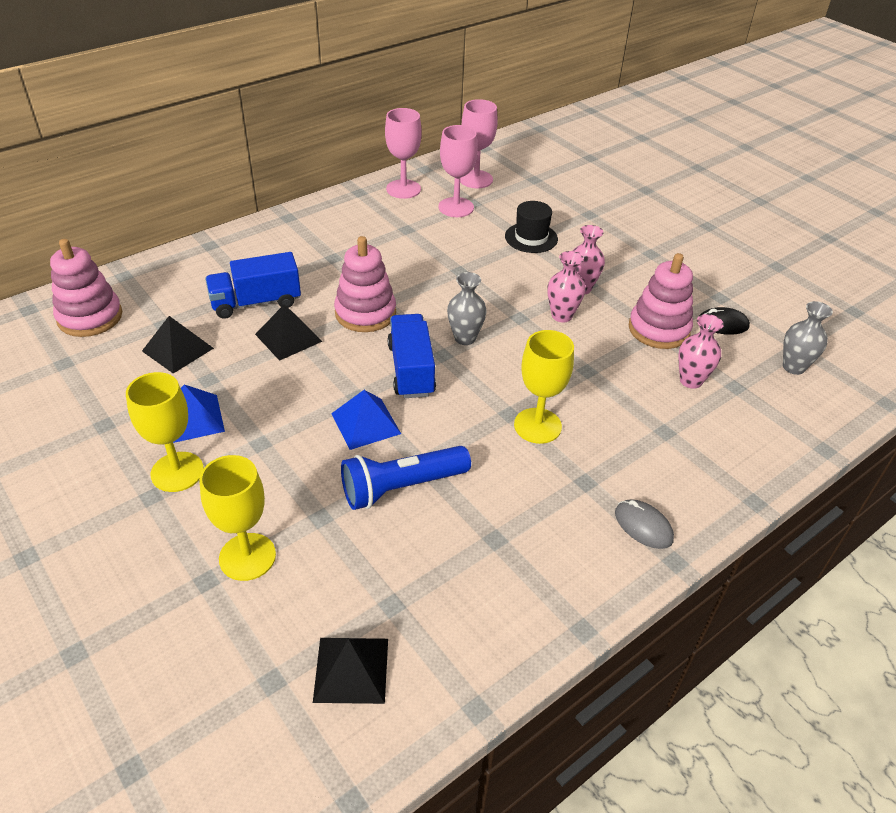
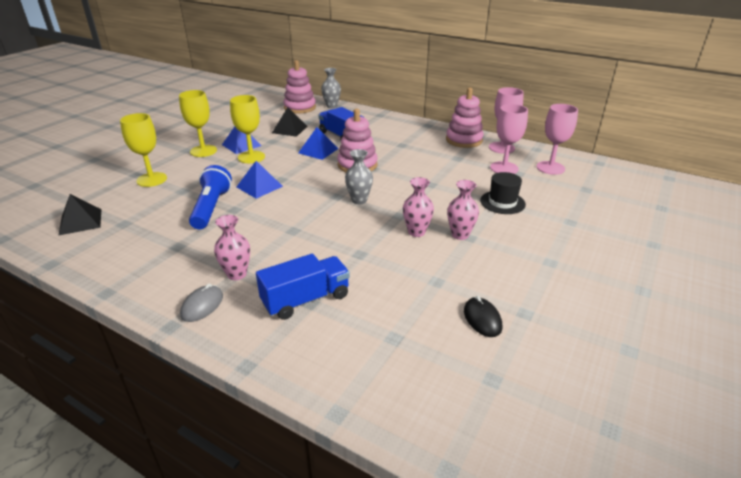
camera: 70 degrees right, 10 degrees down
black pyramid [255,304,323,361] -> blue pyramid [298,127,339,160]
blue flashlight [341,446,471,510] -> blue flashlight turned 45 degrees clockwise [189,165,232,229]
blue truck [387,314,436,398] -> blue truck moved to [256,253,350,320]
yellow goblet [514,330,574,444] -> yellow goblet moved to [230,95,265,163]
pink stacking toy [629,253,693,349] -> pink stacking toy moved to [446,87,484,148]
pink vase [678,314,724,389] -> pink vase moved to [214,215,250,280]
grey vase [783,301,833,375] -> grey vase moved to [321,68,341,108]

